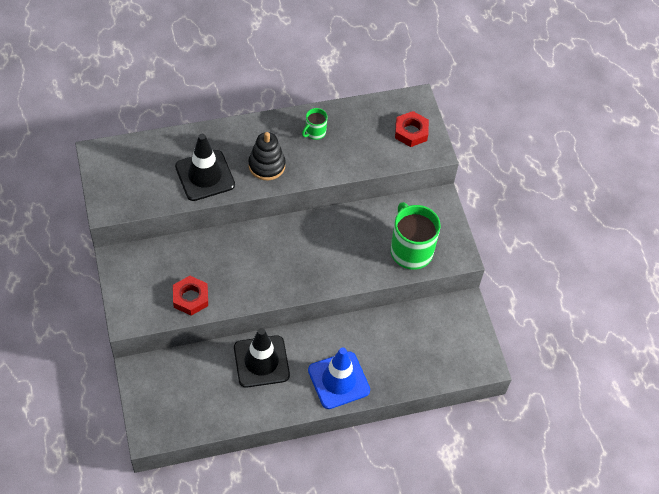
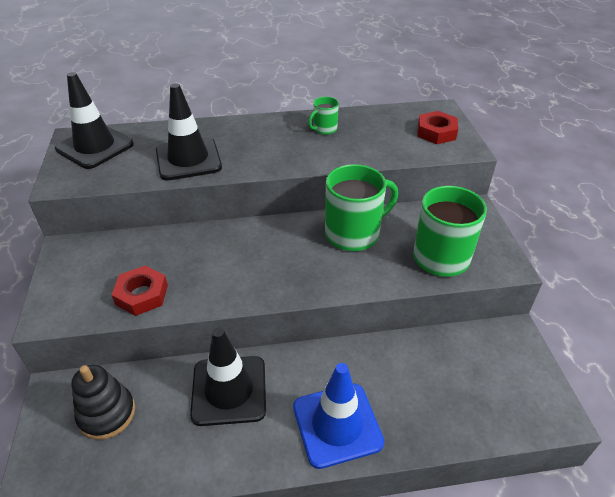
camera: 10 degrees right, 15 degrees down
black stacking toy [248,132,286,180] -> black stacking toy moved to [71,365,135,440]
none -> black traffic cone [55,72,134,169]
none -> green mug [325,164,398,251]

